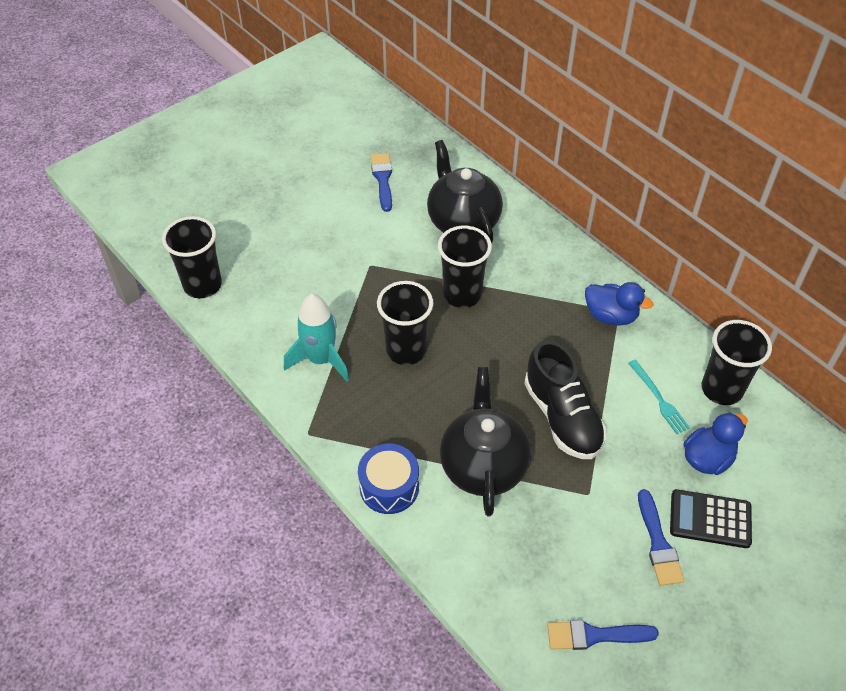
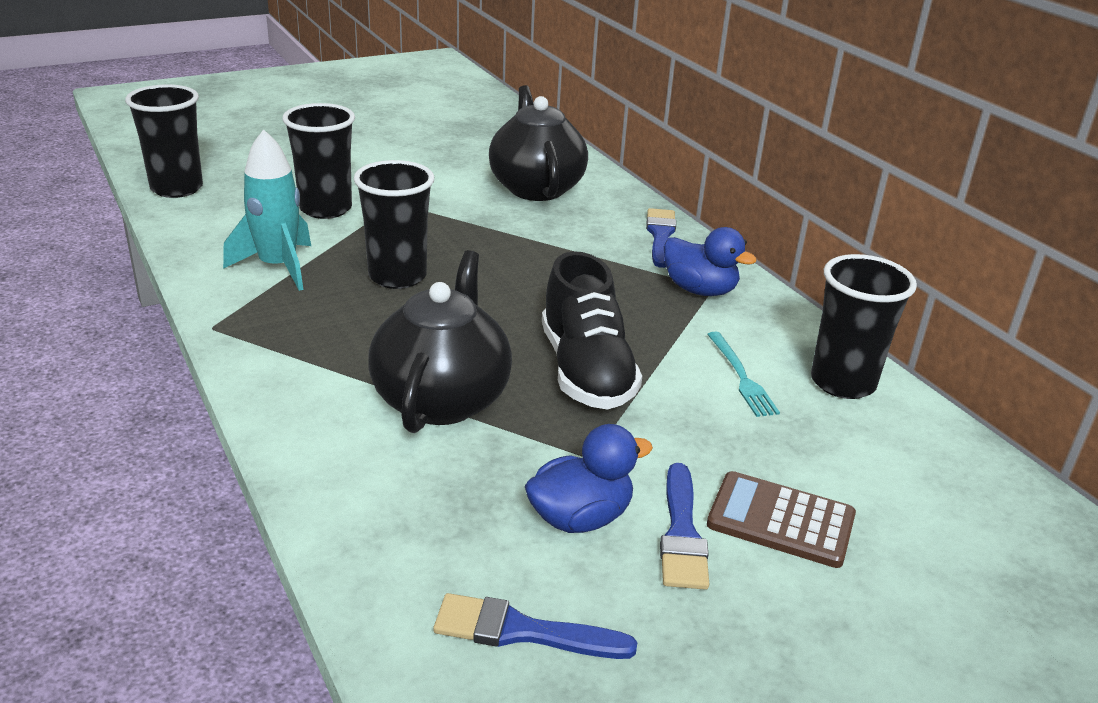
camera: 10 degrees right, 20 degrees down
blue drum [358,444,419,514] -> none
blue brush [371,153,392,212] -> blue brush moved to [646,208,676,268]
black cup [438,226,492,308] -> black cup moved to [282,103,355,219]
black calculator [670,489,752,548] -> brown calculator [707,471,856,568]
blue duck [683,412,747,475] -> blue duck moved to [525,424,653,533]

